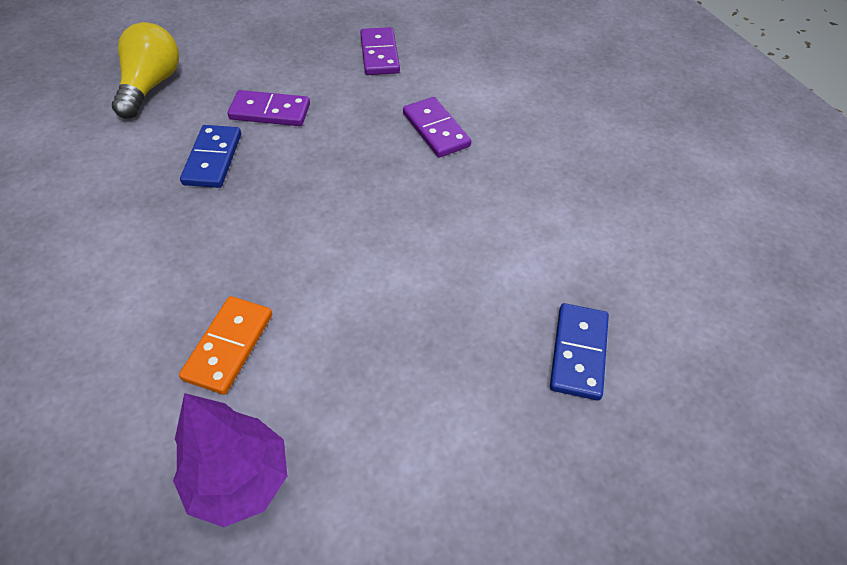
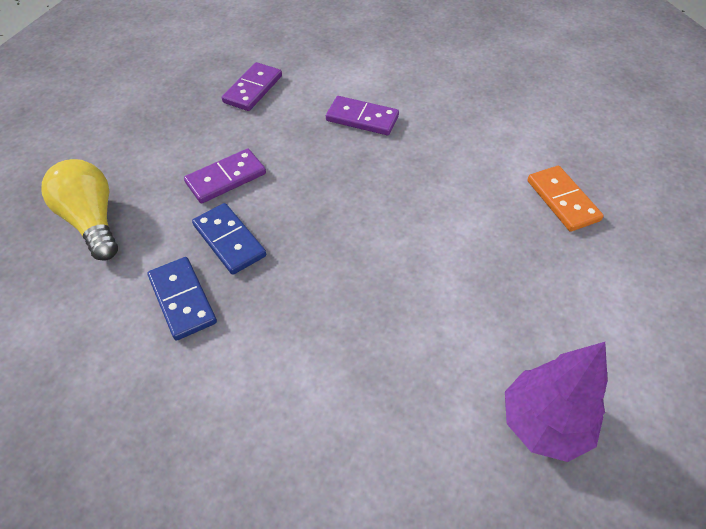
camera: 40 degrees left, 0 degrees up
orange domino [179,296,272,395] -> orange domino moved to [528,166,604,232]
purple domino [360,27,400,75] -> purple domino turned 75 degrees clockwise [222,62,282,111]
blue domino [550,303,609,400] -> blue domino moved to [148,257,217,340]

